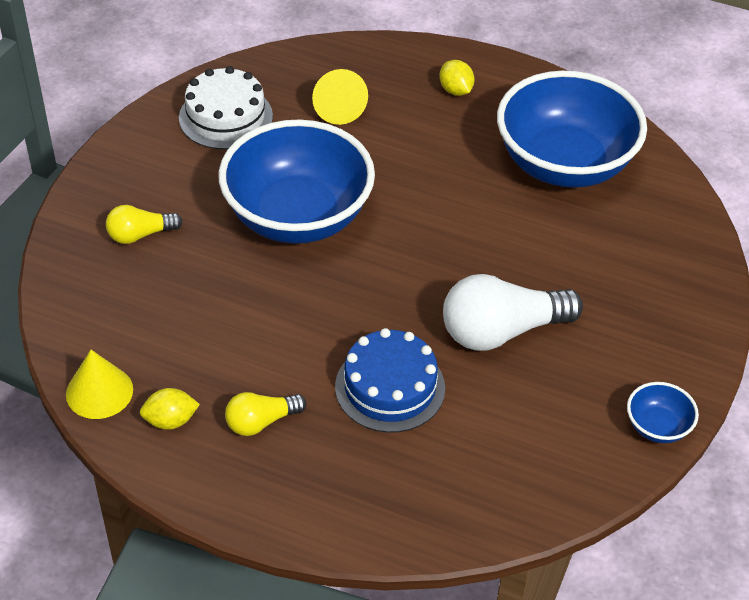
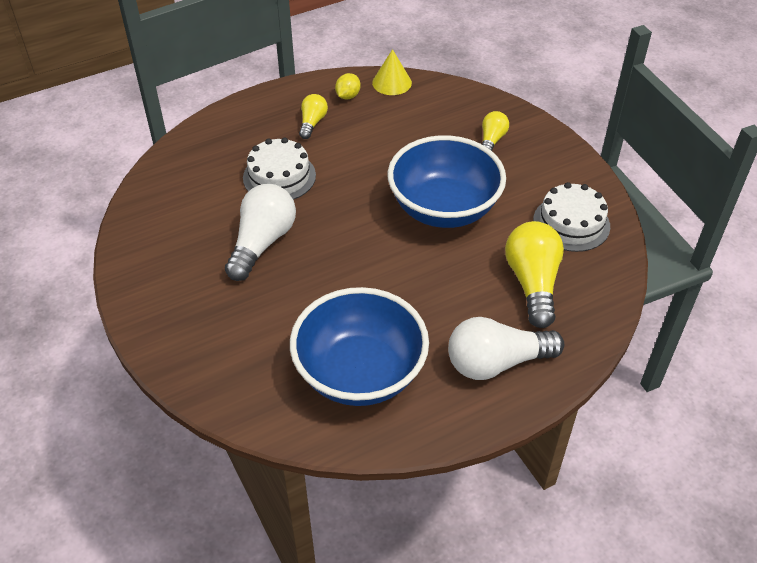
camera: 130 degrees right, 0 degrees up
yellow cone [312,69,368,125] -> yellow light bulb [505,221,564,328]
blue cake [335,328,445,433] -> white cake [243,137,316,200]
yellow lemon [439,60,475,96] -> white light bulb [448,317,564,380]
blue bowl [627,382,699,443] -> none

